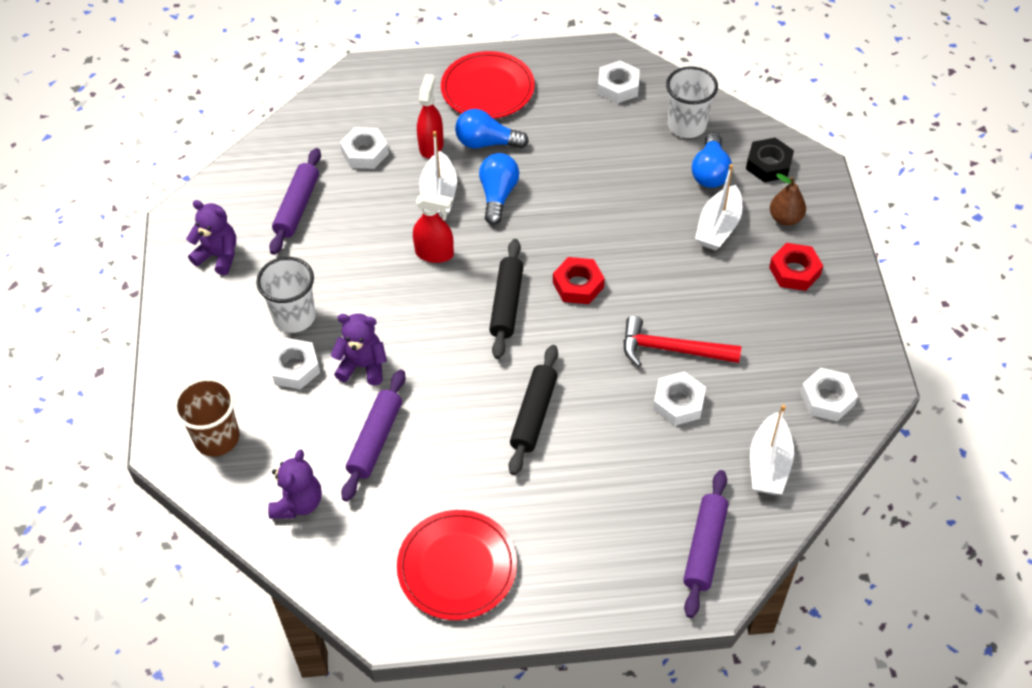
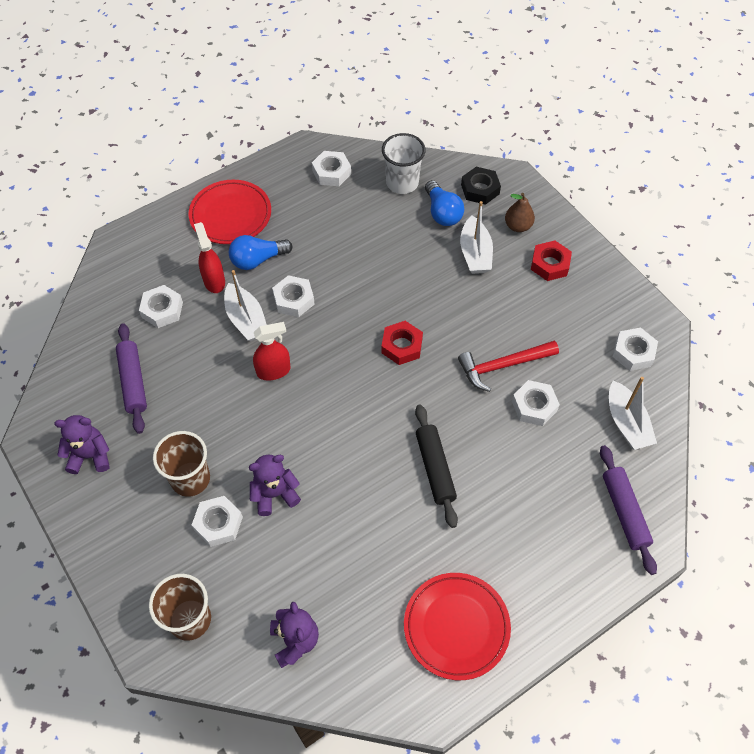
camera: 30 degrees left, 5 degrees up
white cup [256,257,316,333] -> brown cup [153,431,210,497]
purple rolling pin [341,369,406,502] -> none
blue light bulb [479,153,519,225] -> white nut [272,275,315,317]
black rolling pin [489,239,524,359] -> none

